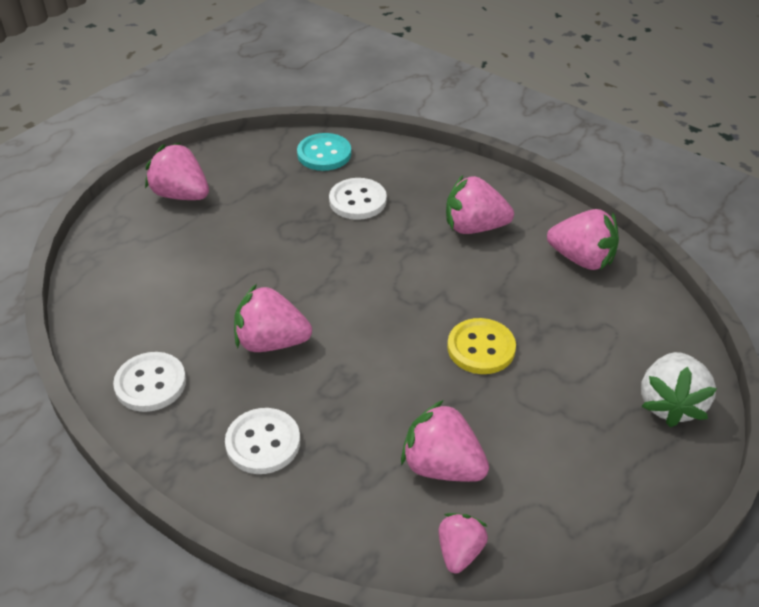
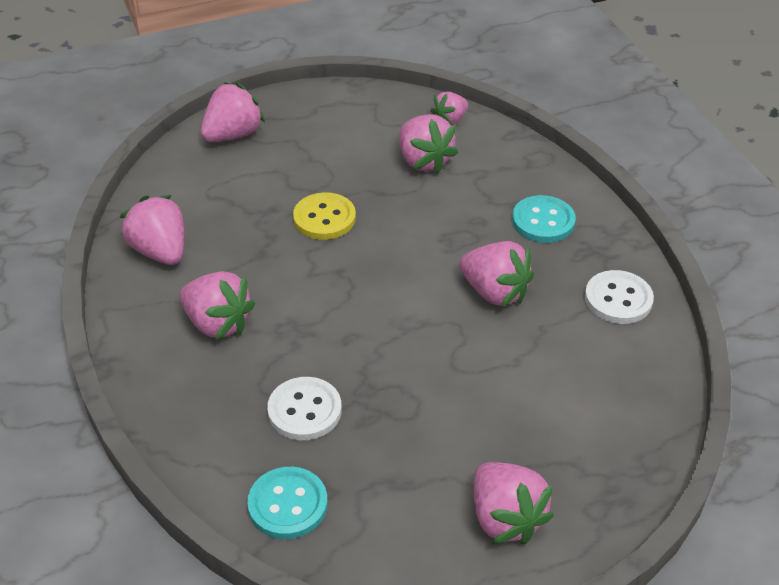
camera: 150 degrees left, 0 degrees up
white button [225,408,300,474] -> turquoise button [512,195,576,243]
white strawberry [641,352,717,427] -> pink strawberry [201,82,265,142]

